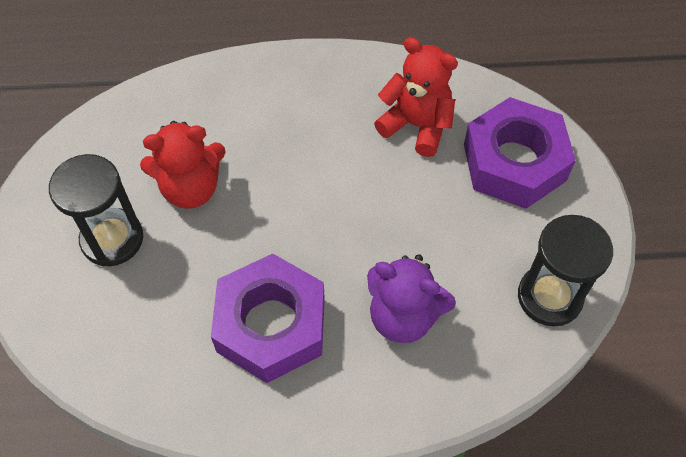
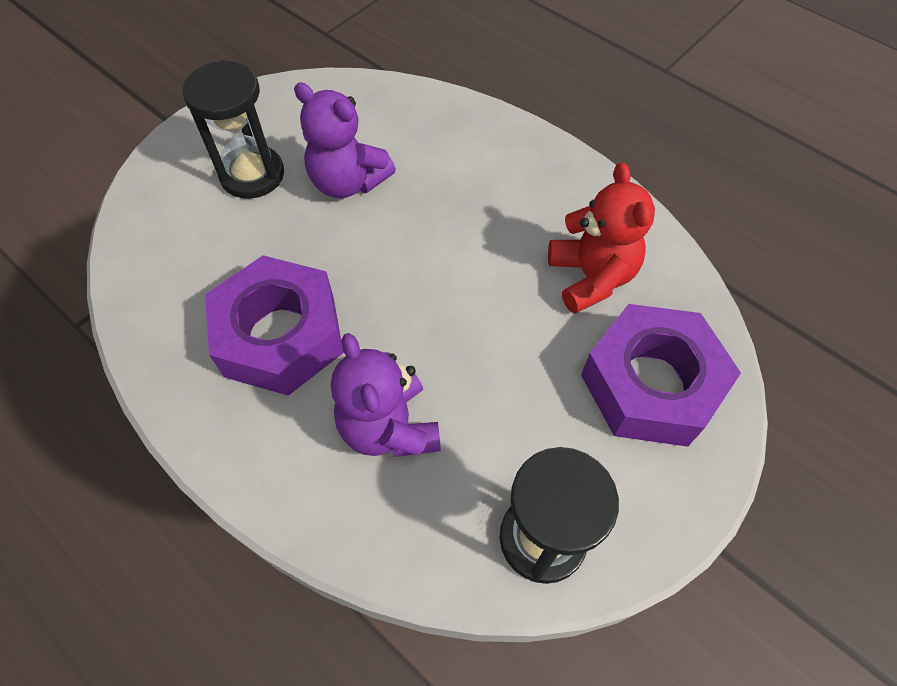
camera: 45 degrees right, 0 degrees up
red teddy bear [140,121,226,209] -> purple teddy bear [294,82,396,198]

